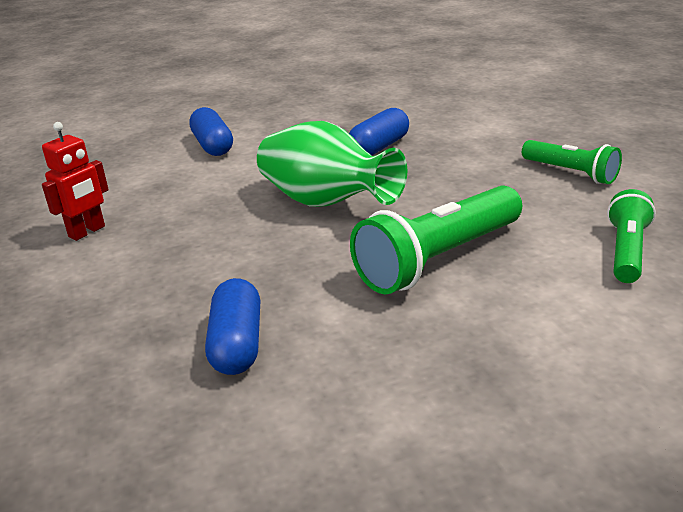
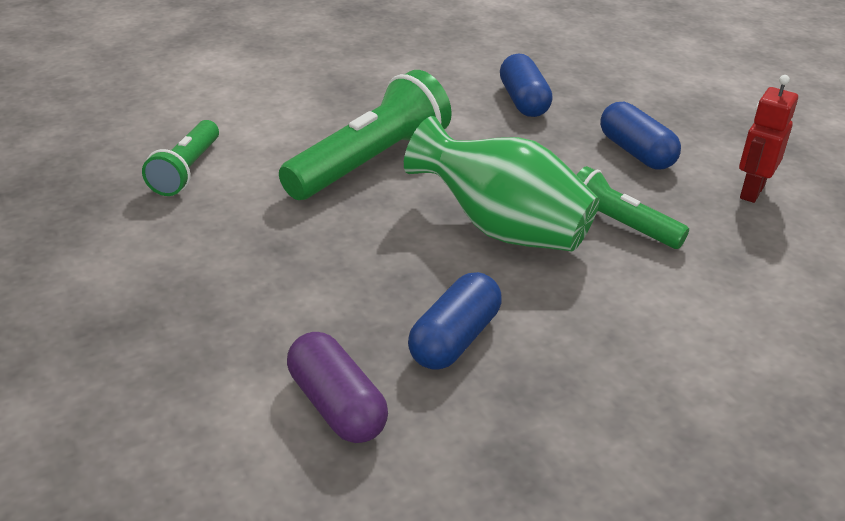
camera: 170 degrees right, 5 degrees up
blue capsule [189,107,233,156] -> blue capsule moved to [600,102,681,170]
green flashlight [522,140,622,184] -> green flashlight moved to [576,166,689,249]
none -> purple capsule [287,332,388,443]

